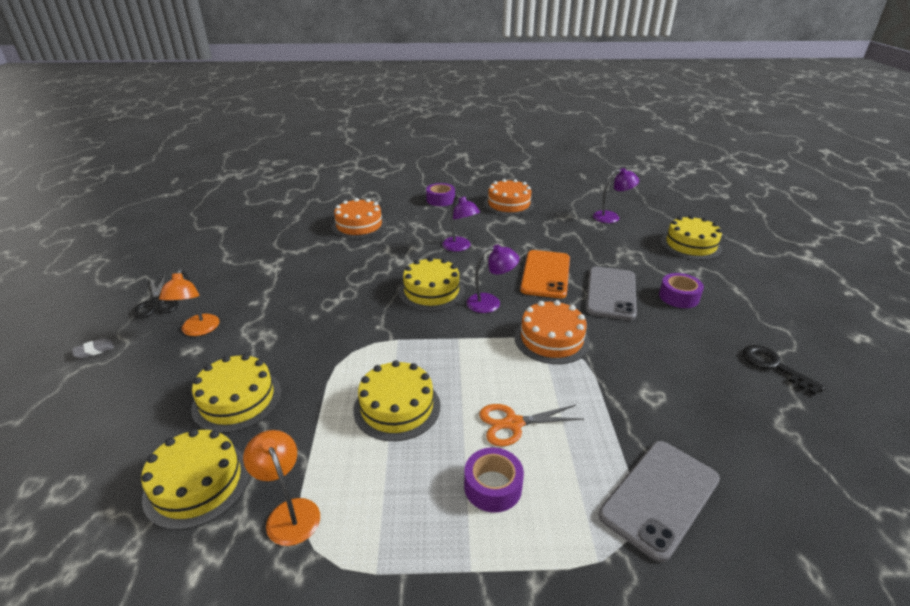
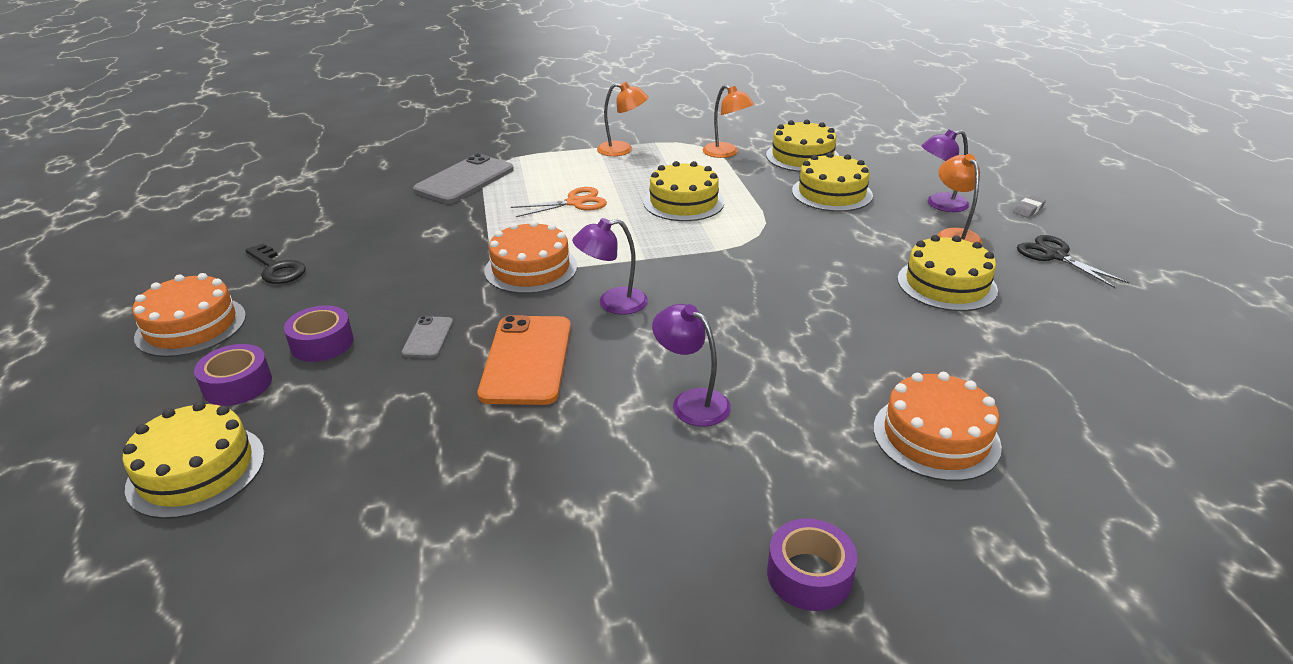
camera: 170 degrees right, 0 degrees up
yellow cake [399,257,465,311] -> yellow cake moved to [898,235,998,311]
purple tape [464,447,524,513] -> purple tape moved to [194,344,272,406]
orange cake [484,179,534,216] -> orange cake moved to [132,273,246,357]
grey phone [586,267,637,320] -> grey phone [401,316,453,358], size x0.50
purple lamp [593,168,639,223] -> purple lamp moved to [921,129,969,212]
none -> orange lamp [597,82,648,156]

